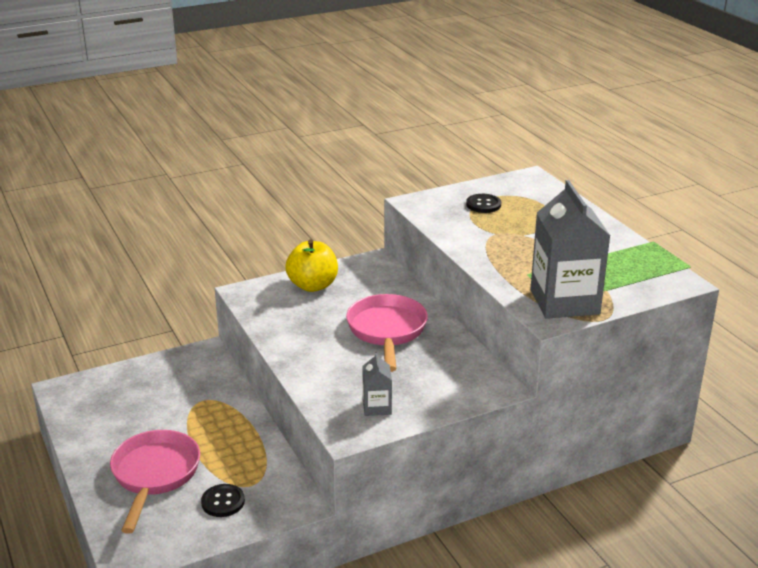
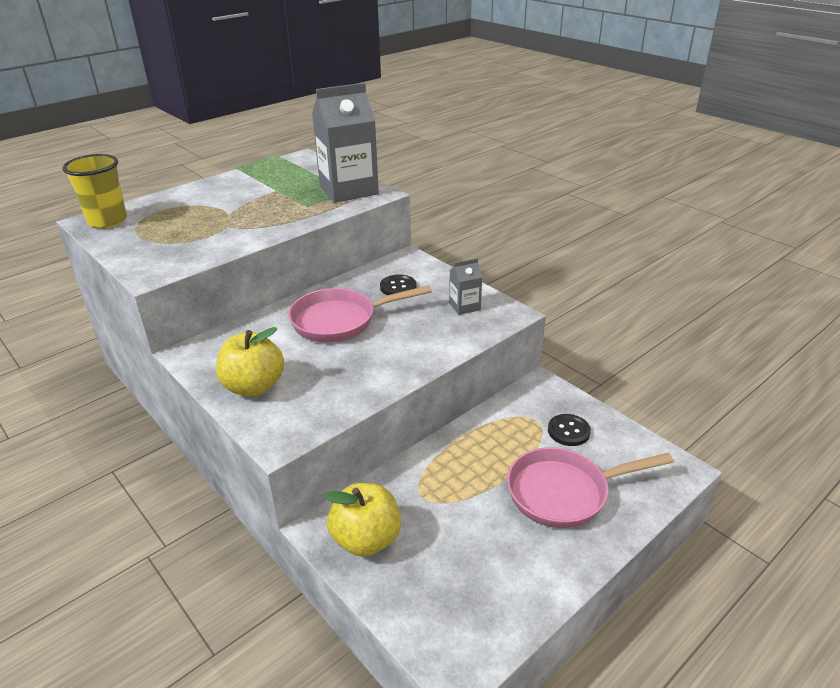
camera: 105 degrees left, 5 degrees up
black button [466,194,501,213] -> black button moved to [380,274,417,295]
none -> yellow cup [62,154,127,229]
none -> yellow apple [324,483,401,557]

